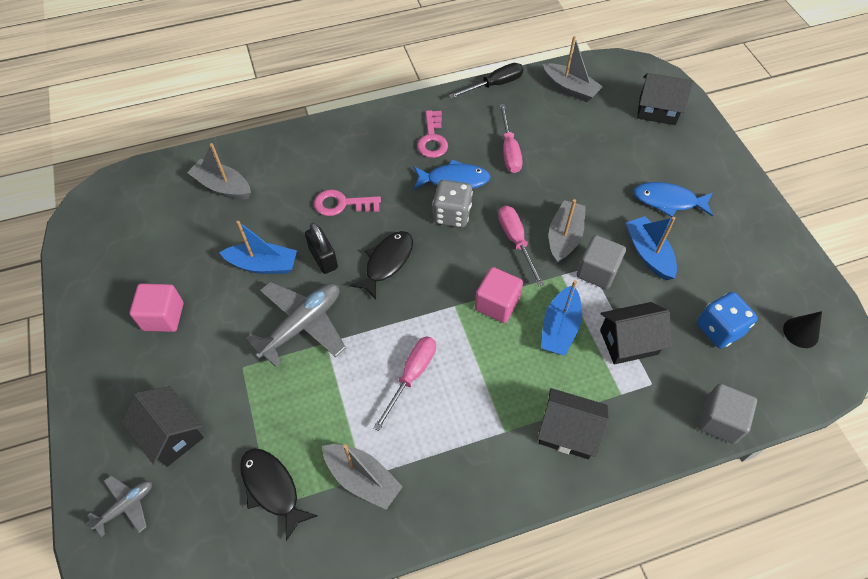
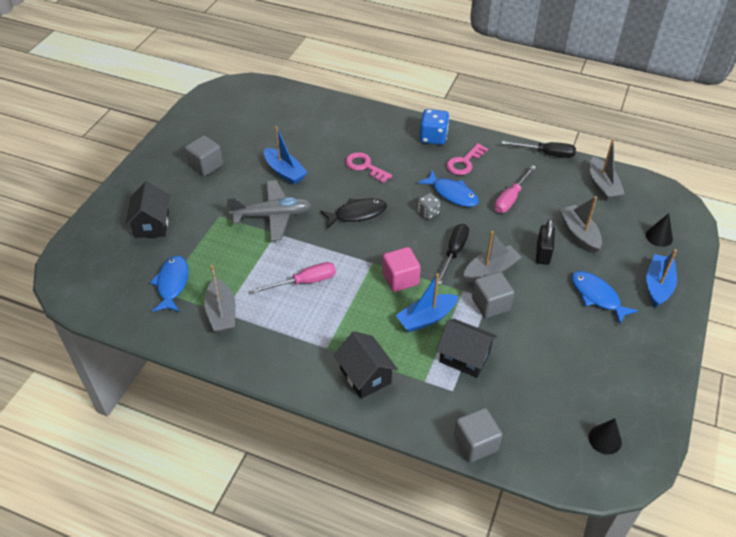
camera: 40 degrees right, 10 degrees down
grey plane [84,475,152,537] -> none
pink cube [130,283,183,332] -> grey cube [185,135,223,176]
grey boat [187,143,251,200] -> grey boat moved to [560,196,602,253]
black fish [240,448,318,541] -> blue fish [150,255,189,312]
black padlock [305,223,338,274] -> black padlock moved to [536,219,555,265]
grey dice [432,180,473,228] -> grey dice [417,193,441,219], size x0.62
pink screwdriver [498,206,544,286] -> black screwdriver [438,224,469,285]
blue boat [626,216,677,280] -> blue boat moved to [646,249,677,308]
black house [637,73,693,125] -> black cone [646,213,673,247]
blue dice [697,292,758,348] -> blue dice moved to [420,109,449,145]

